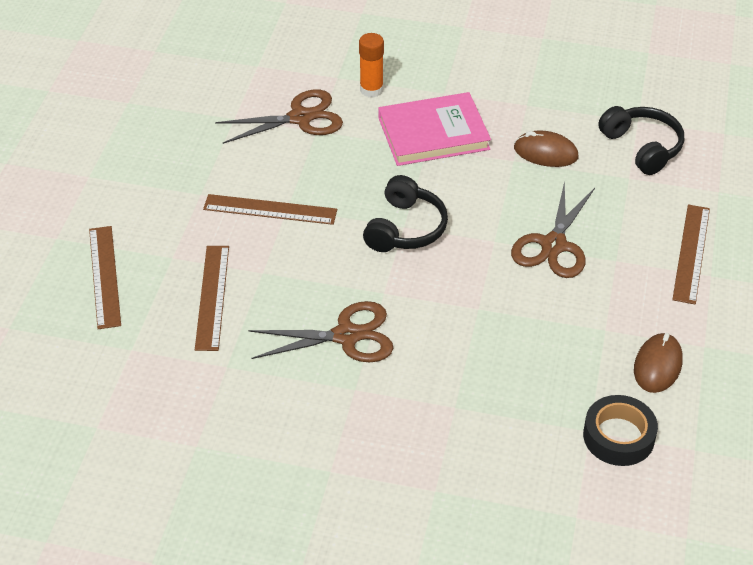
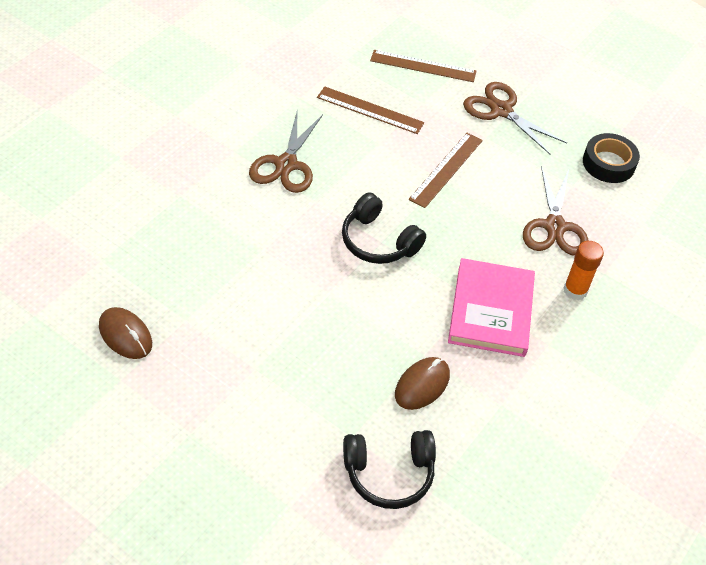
camera: 110 degrees right, 5 degrees up
brown scissors [511,181,595,278] -> brown scissors moved to [463,82,567,154]
black tape [583,395,658,466] -> black tape moved to [583,133,640,183]
brown ruler [672,204,710,304] -> none

